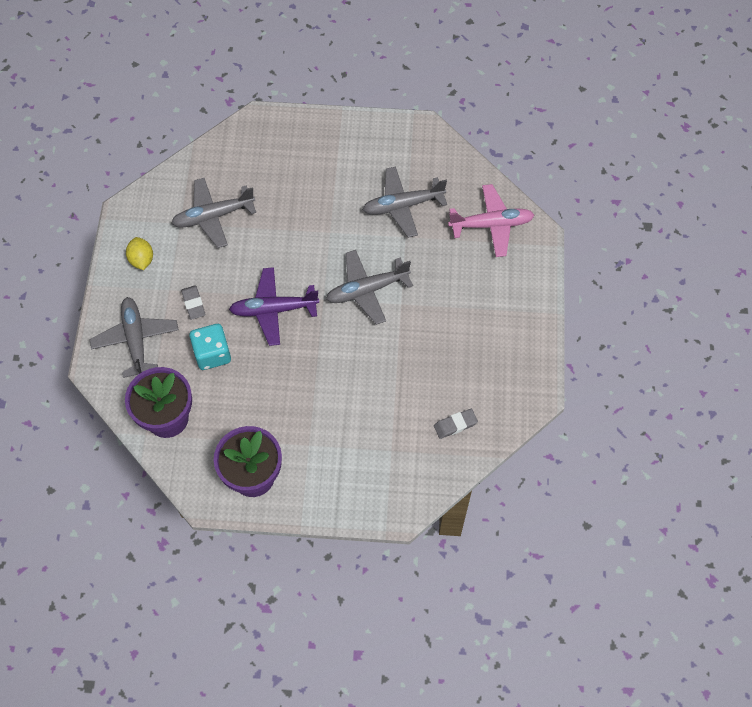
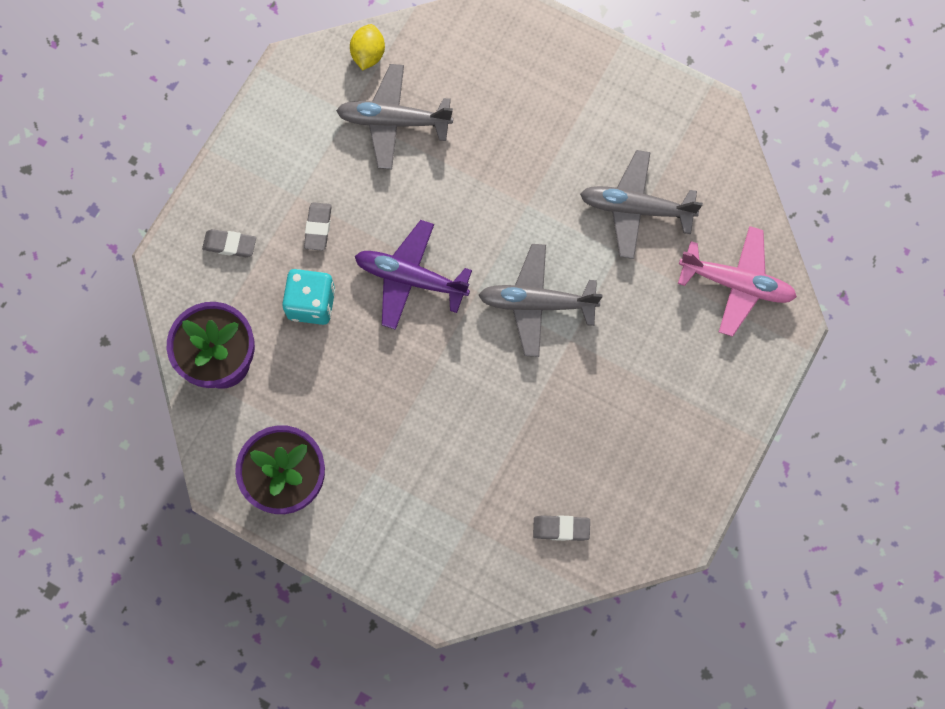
camera: 25 degrees right, 10 degrees up
grey plane [89,297,179,378] -> grey eraser [202,229,256,257]
yellow lemon [126,237,153,270] -> yellow lemon moved to [350,24,385,70]

